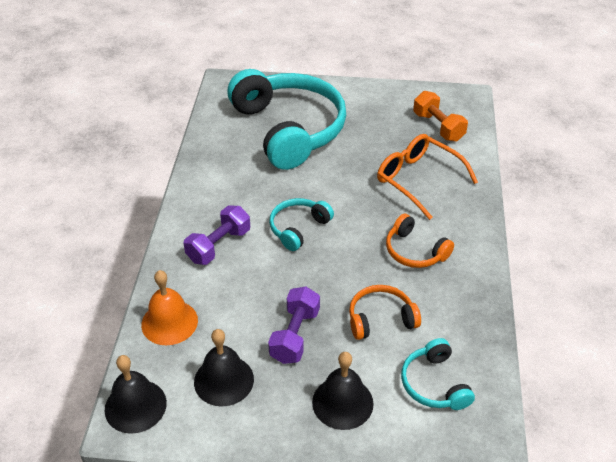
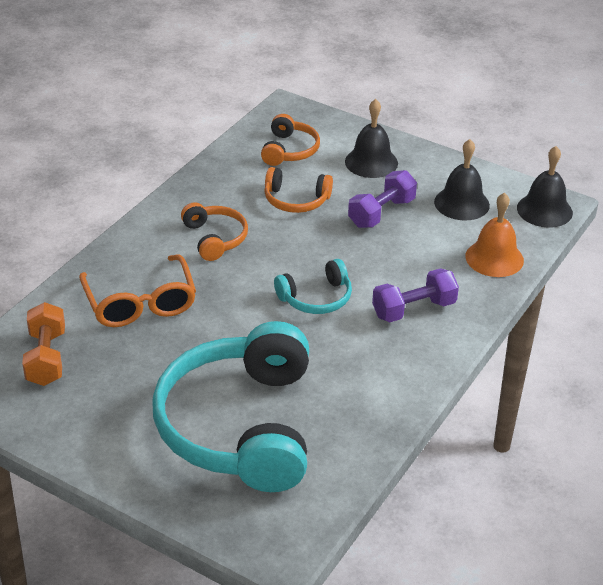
camera: 155 degrees left, 5 degrees down
turquoise headphones [401,338,475,410] -> orange headphones [261,114,320,166]

